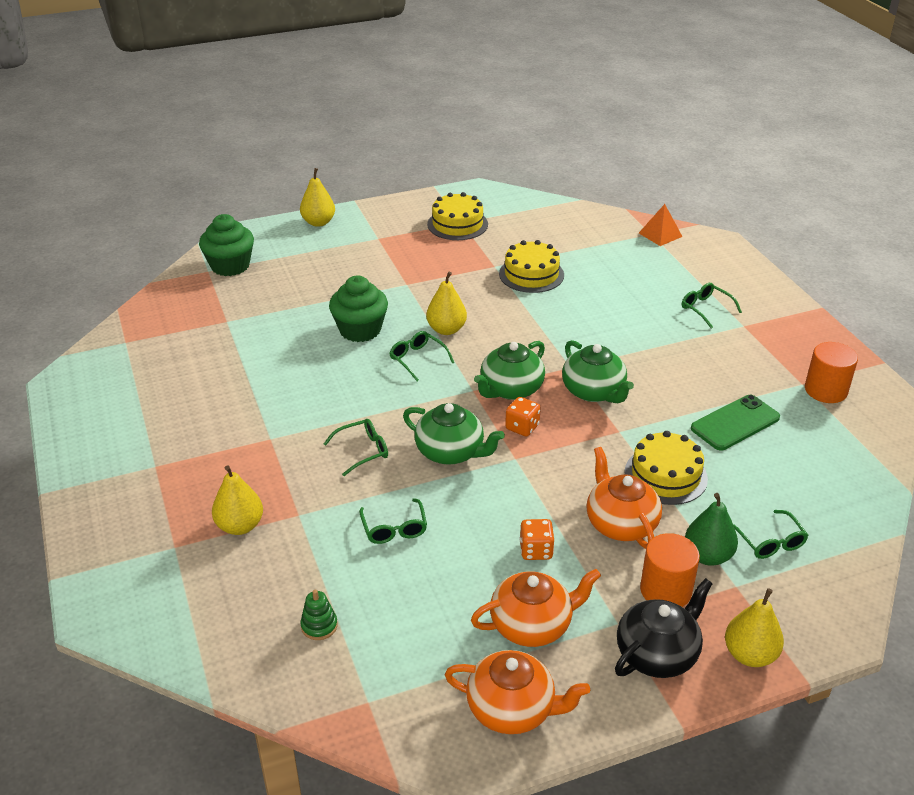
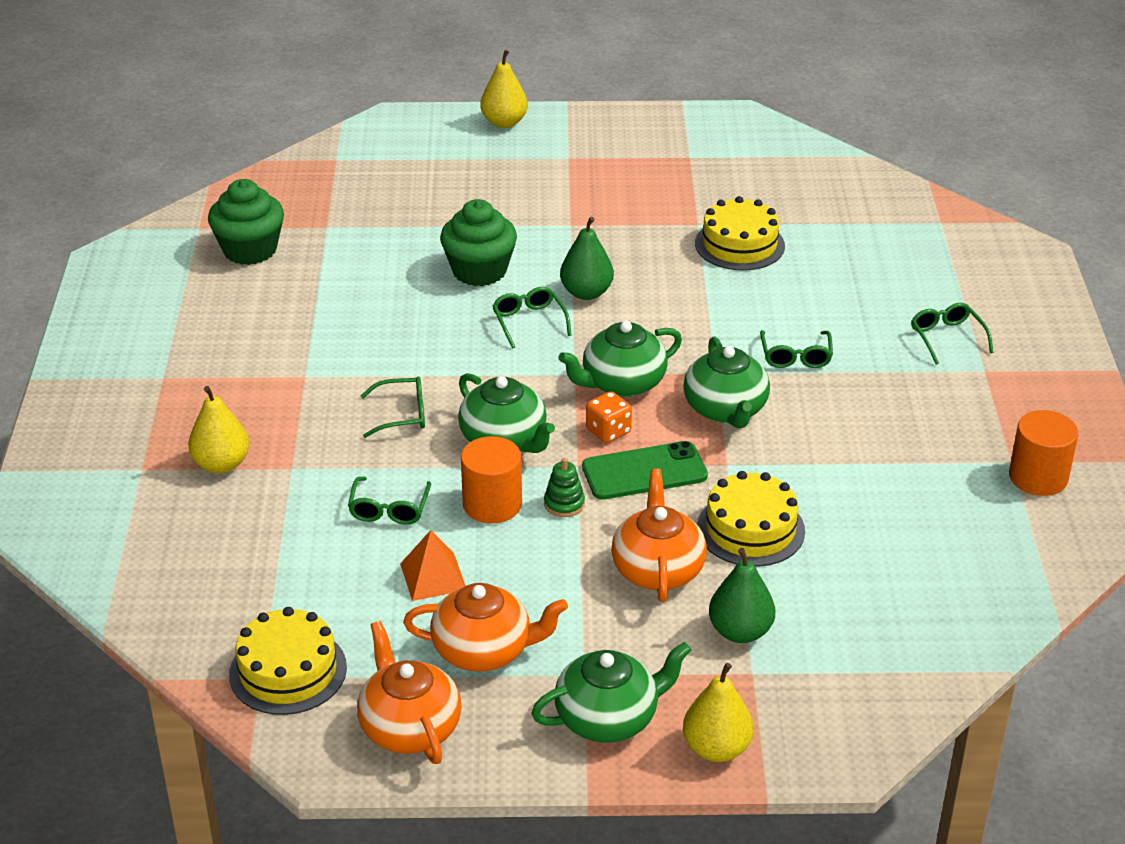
camera: 20 degrees right, 0 degrees up
green cupcake [199,214,254,276] -> green cupcake moved to [208,179,284,265]
green stacking toy [300,590,338,640] -> green stacking toy moved to [544,458,585,517]
yellow pear [426,272,467,335] -> green pear [560,217,614,300]
yellow cake [427,192,488,240] -> yellow cake moved to [229,607,347,715]
orange teapot [445,650,590,734] -> orange teapot turned 150 degrees counterclockwise [357,621,462,764]
orange dice [520,519,554,560] -> none
black teapot [615,578,713,678] -> green teapot [531,642,691,743]
orange pyramid [639,204,683,246] -> orange pyramid moved to [400,530,466,601]
orange cylinder [640,533,700,607] -> orange cylinder moved to [461,436,522,524]
green phone [691,395,780,450] -> green phone moved to [582,441,708,500]
green glasses [733,510,809,559] -> green glasses moved to [760,330,833,368]

